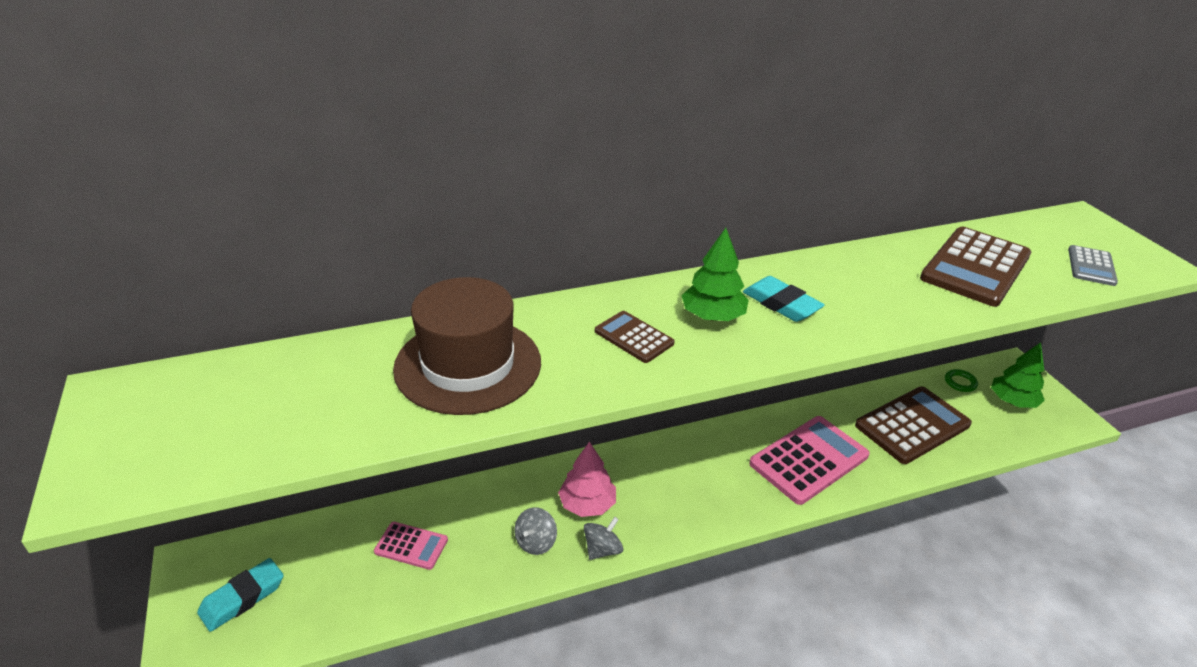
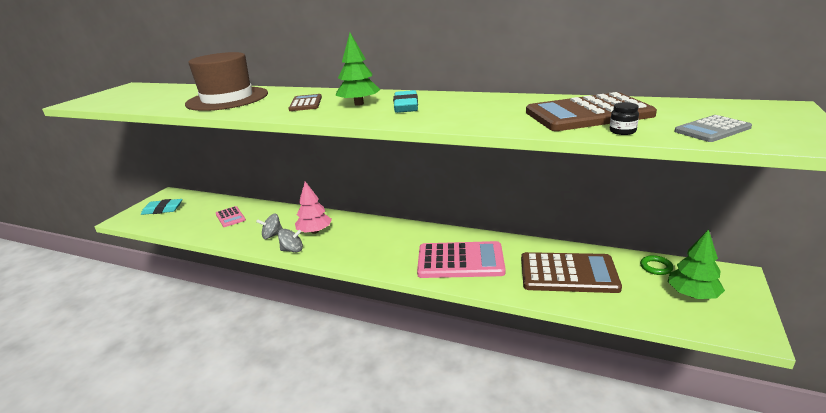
camera: 45 degrees right, 10 degrees down
none -> black jar [610,102,639,135]

